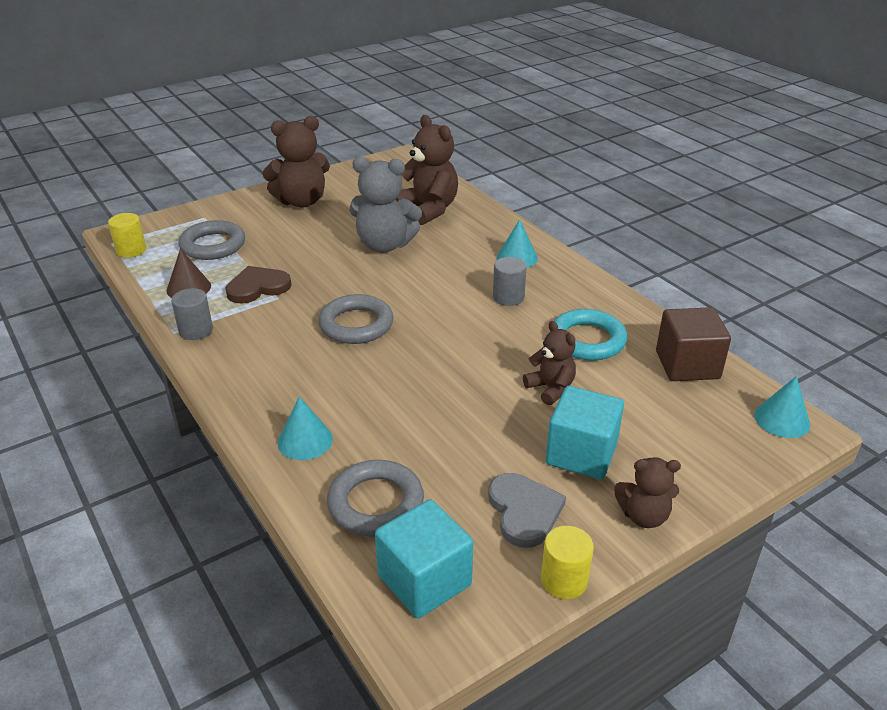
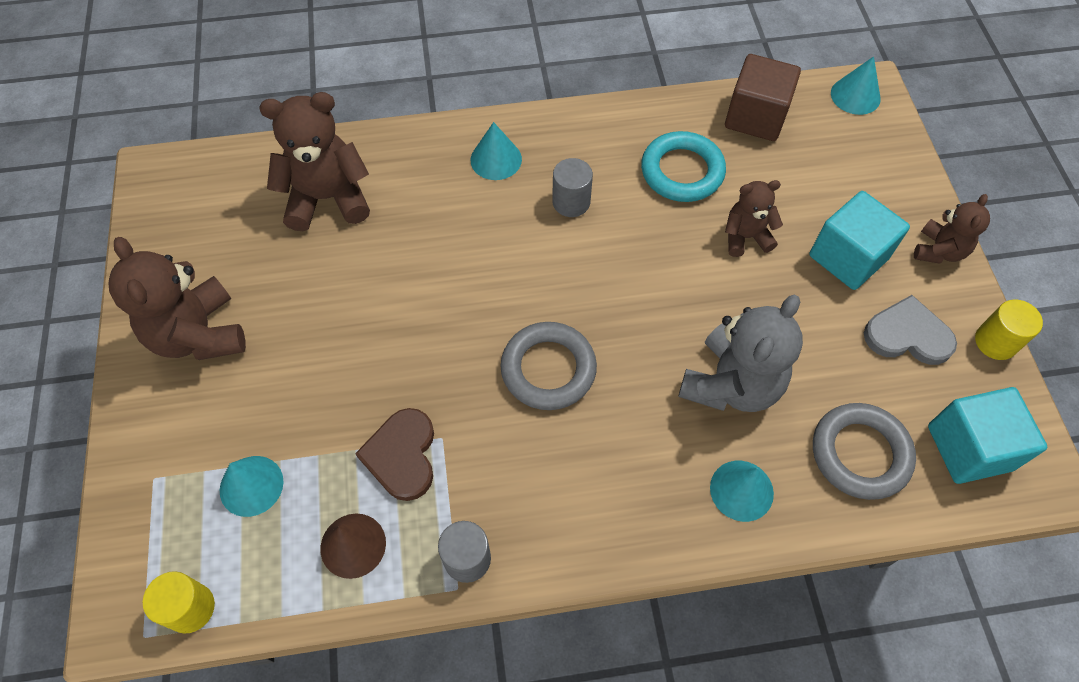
camera: 65 degrees left, 25 degrees up
grey ring [178,220,245,260] -> turquoise cone [220,456,284,517]
brown teddy bear [263,116,330,207] -> brown teddy bear turned 150 degrees clockwise [108,237,246,360]
grey teddy bear [349,156,422,253] -> grey teddy bear moved to [678,294,803,412]

